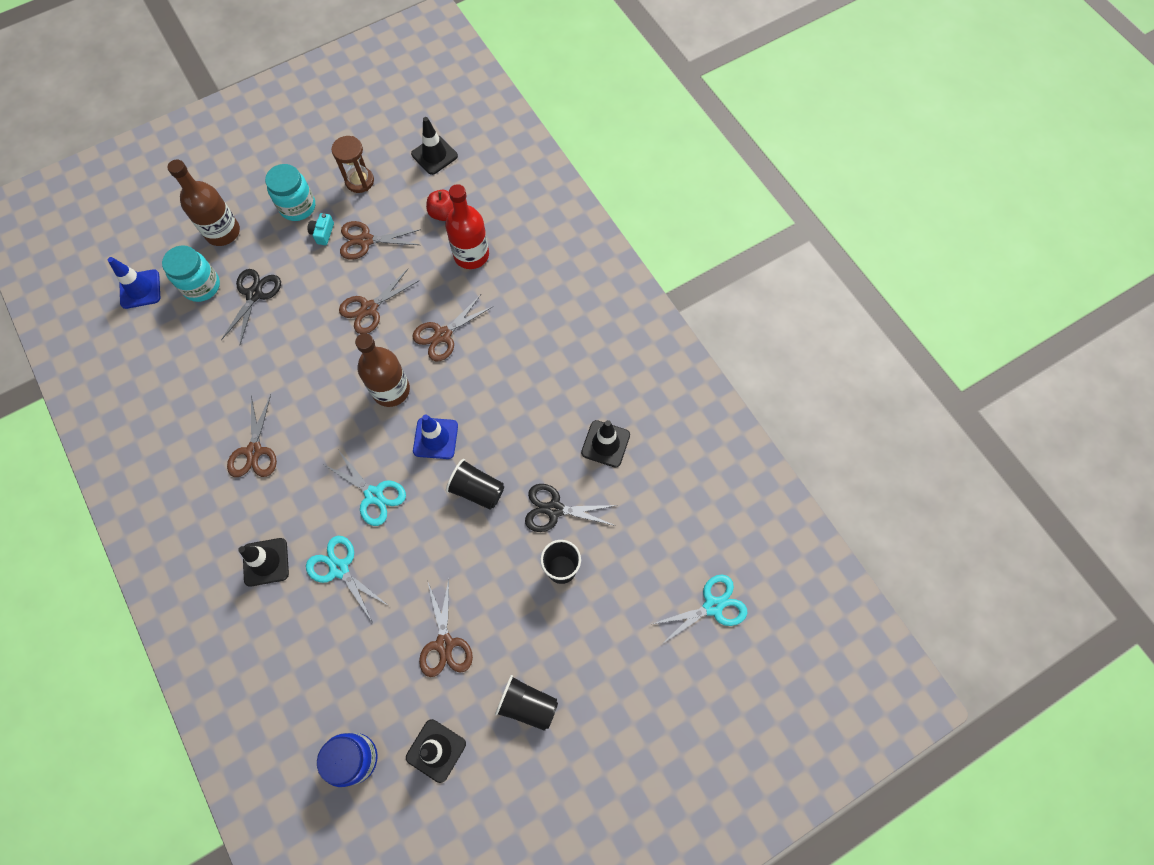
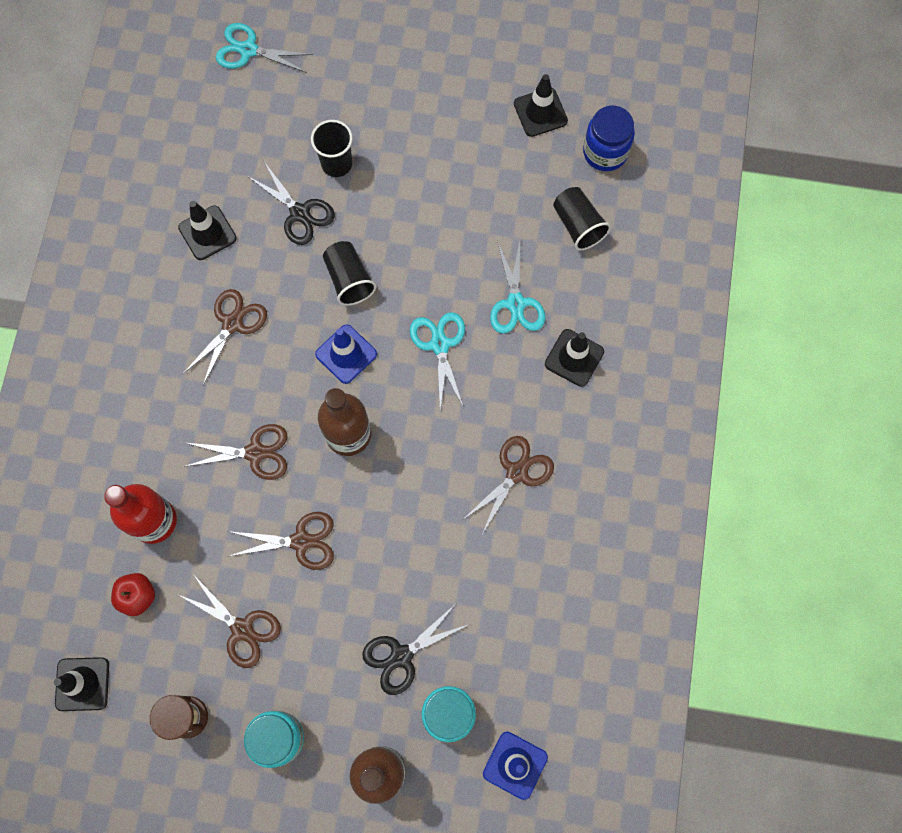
camera: 140 degrees left, 5 degrees up
turquoise camera [307,213,334,245] -> none
brown scissors [419,579,473,677] -> brown scissors moved to [183,289,267,385]
black cup [495,675,558,731] -> black cup moved to [553,187,611,250]

